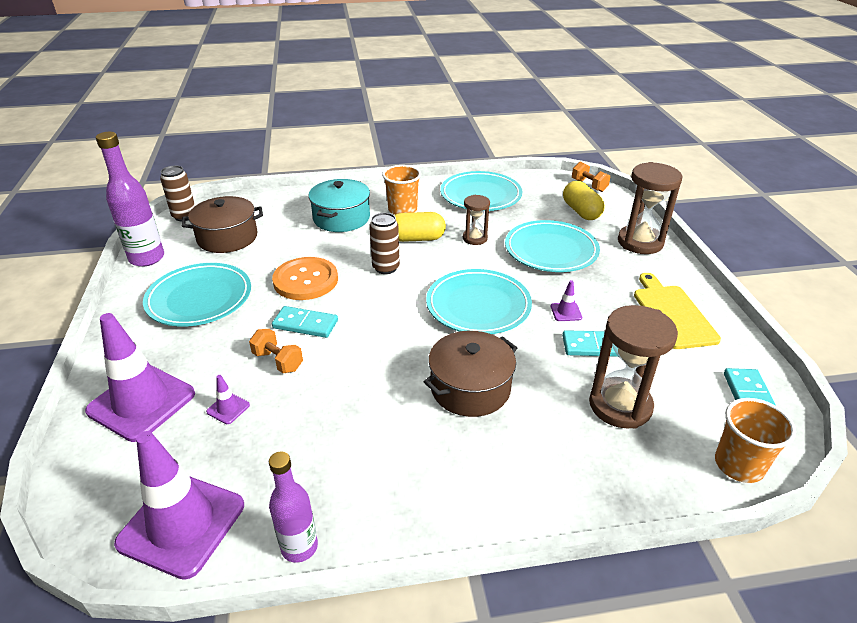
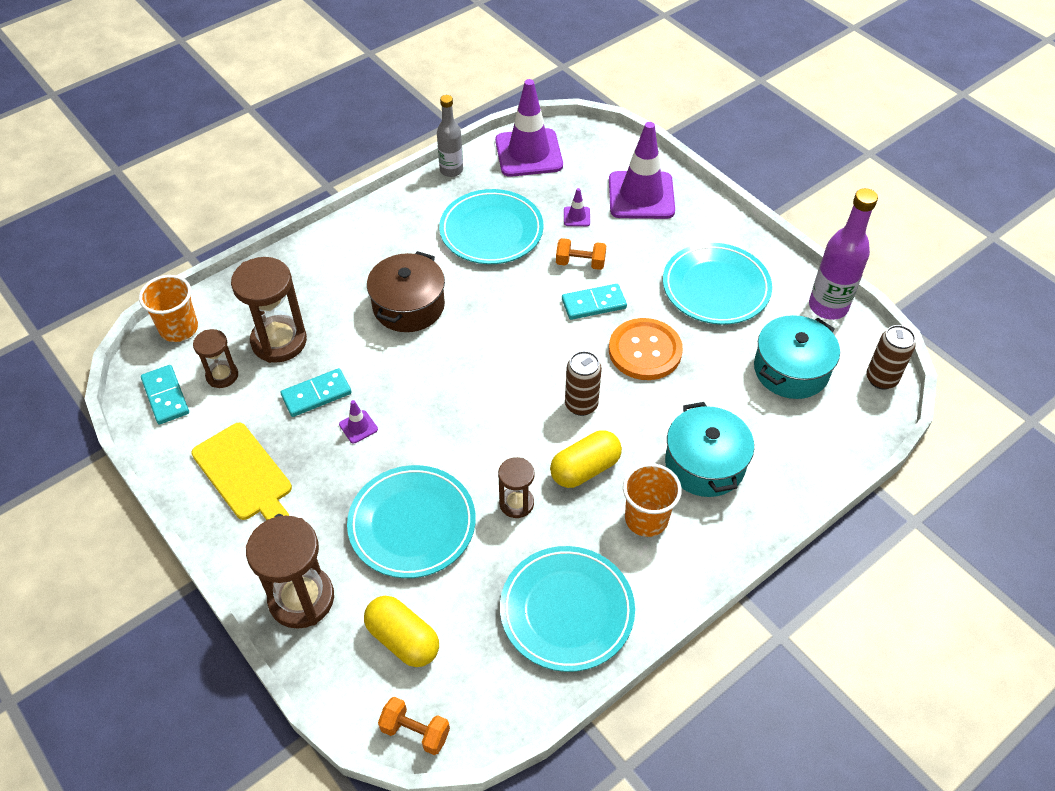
camera: 150 degrees right, 15 degrees up
brown pot [182,196,263,253] -> turquoise pot [754,315,840,399]
purple bottle [269,451,318,563] -> grey bottle [437,95,463,177]
turquoise plate [426,269,532,334] -> turquoise plate moved to [439,189,544,264]
none -> brown hourglass [193,329,238,388]

